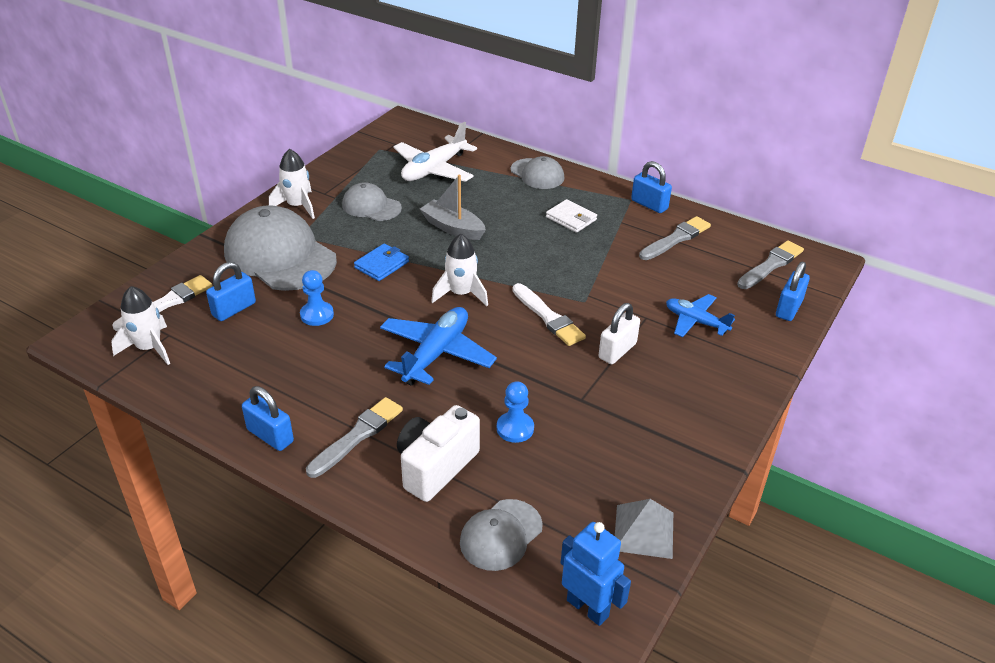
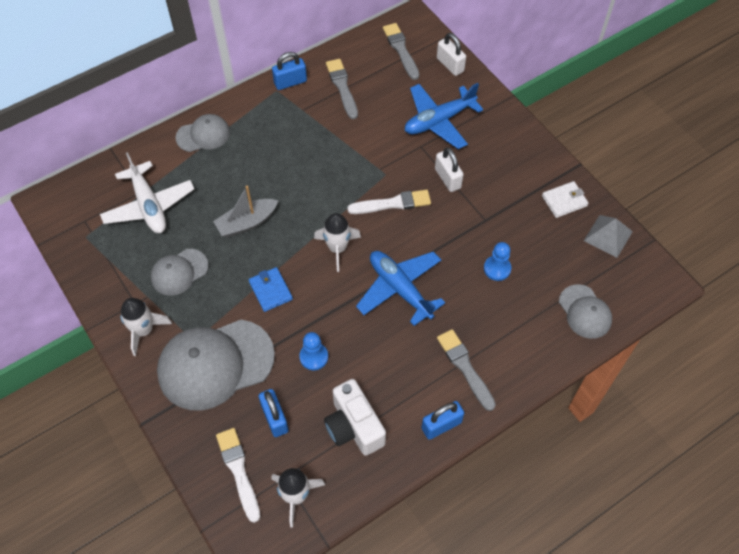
camera: 65 degrees left, 20 degrees up
white camera [397,405,480,502] -> white camera moved to [324,379,386,456]
white wallet [546,199,597,233] -> white wallet moved to [542,181,589,218]
blue robot [561,522,631,626] -> none
blue plane [666,294,735,337] -> blue plane [405,83,483,149], size x1.58
blue padlock [776,262,810,321] -> white padlock [437,33,466,76]

